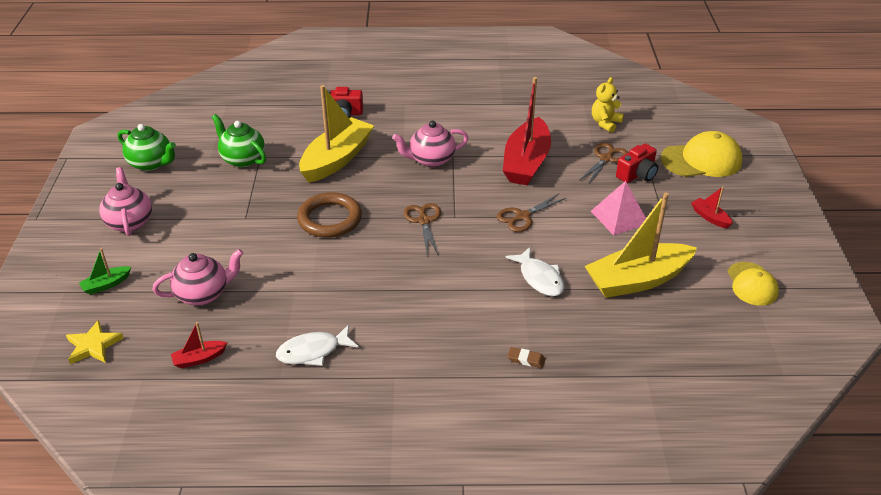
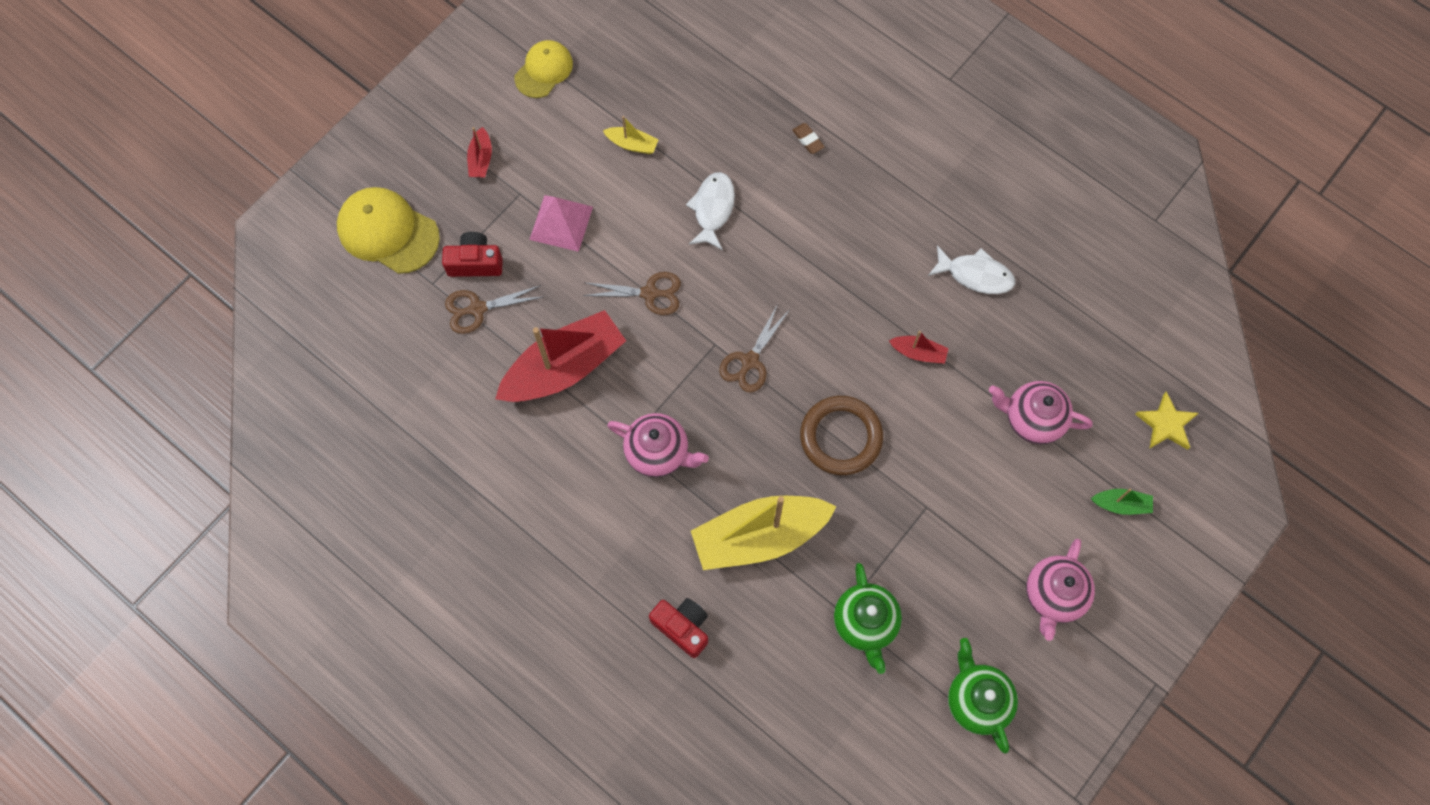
camera: 140 degrees left, 30 degrees up
red boat [171,322,227,368] -> red boat moved to [889,331,949,364]
yellow boat [585,192,697,298] -> yellow boat [603,116,659,154], size x0.43
yellow teddy bear [592,77,624,133] -> none

